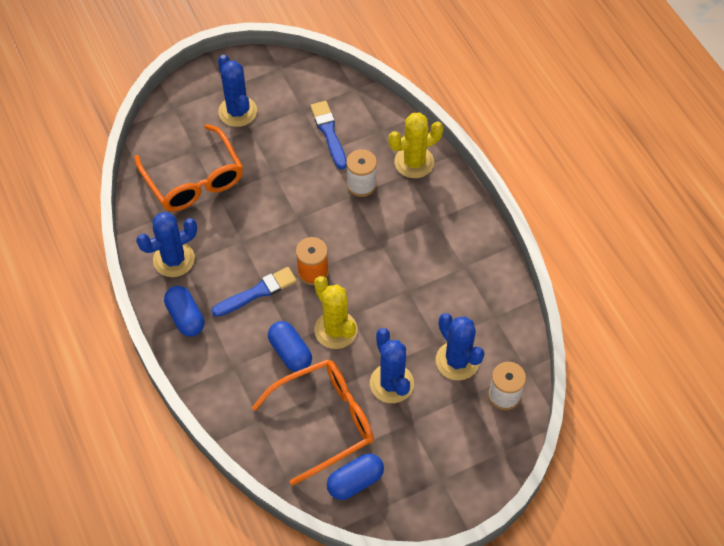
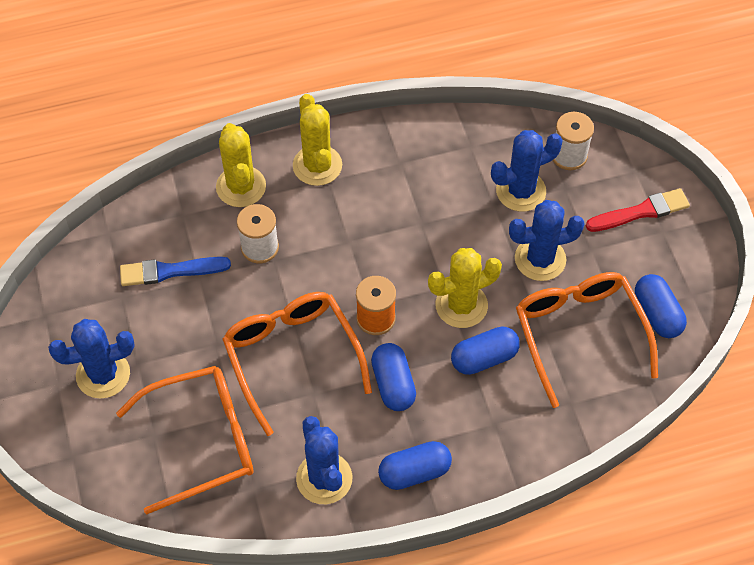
camera: 80 degrees left, 0 degrees up
blue brush [212,267,297,317] -> blue capsule [371,343,416,411]
none -> orange glasses [222,292,372,436]
none -> yellow cactus [293,94,342,186]
none -> red brush [586,188,690,232]

